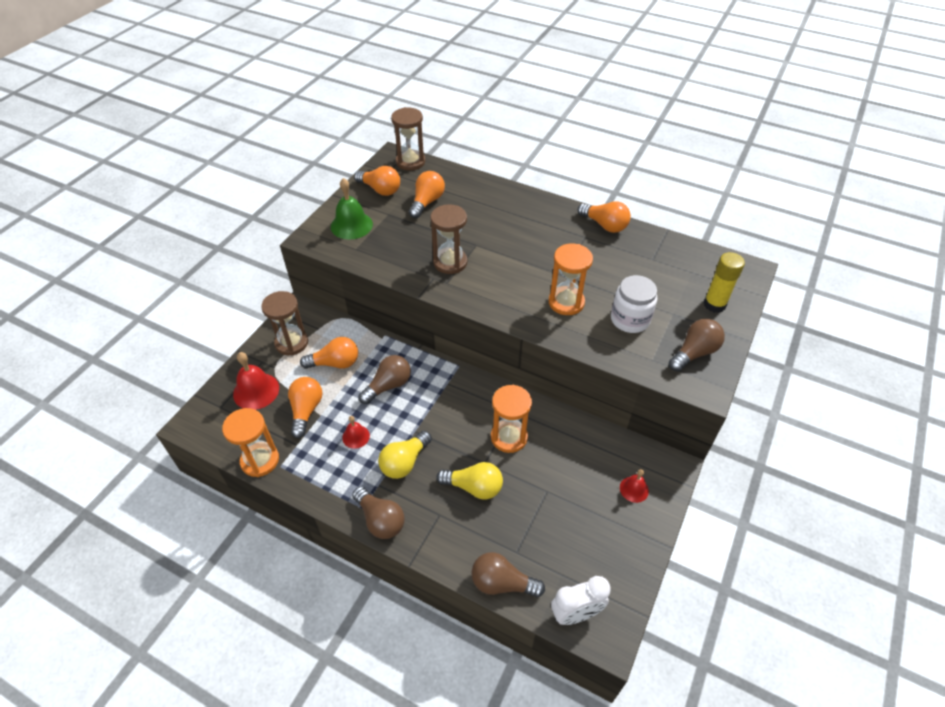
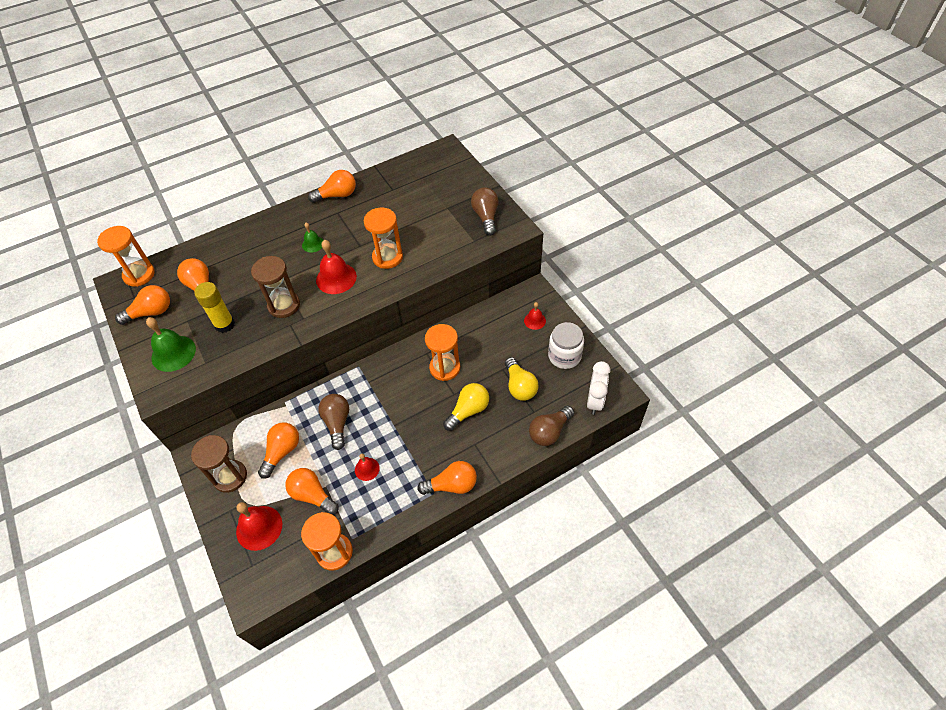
camera: 55 degrees left, 5 degrees up
brown light bulb [352,487,404,539] -> orange light bulb [417,461,477,495]
yellow light bulb [378,431,432,479] -> yellow light bulb moved to [505,357,539,401]
brown hourglass [391,107,425,171] -> orange hourglass [97,226,155,287]
white jar [611,275,657,333] -> white jar moved to [548,322,584,369]
yellow glue stick [703,252,745,313] -> yellow glue stick moved to [194,282,235,333]
none -> green bell [302,223,323,253]
none -> red bell [316,240,357,294]

